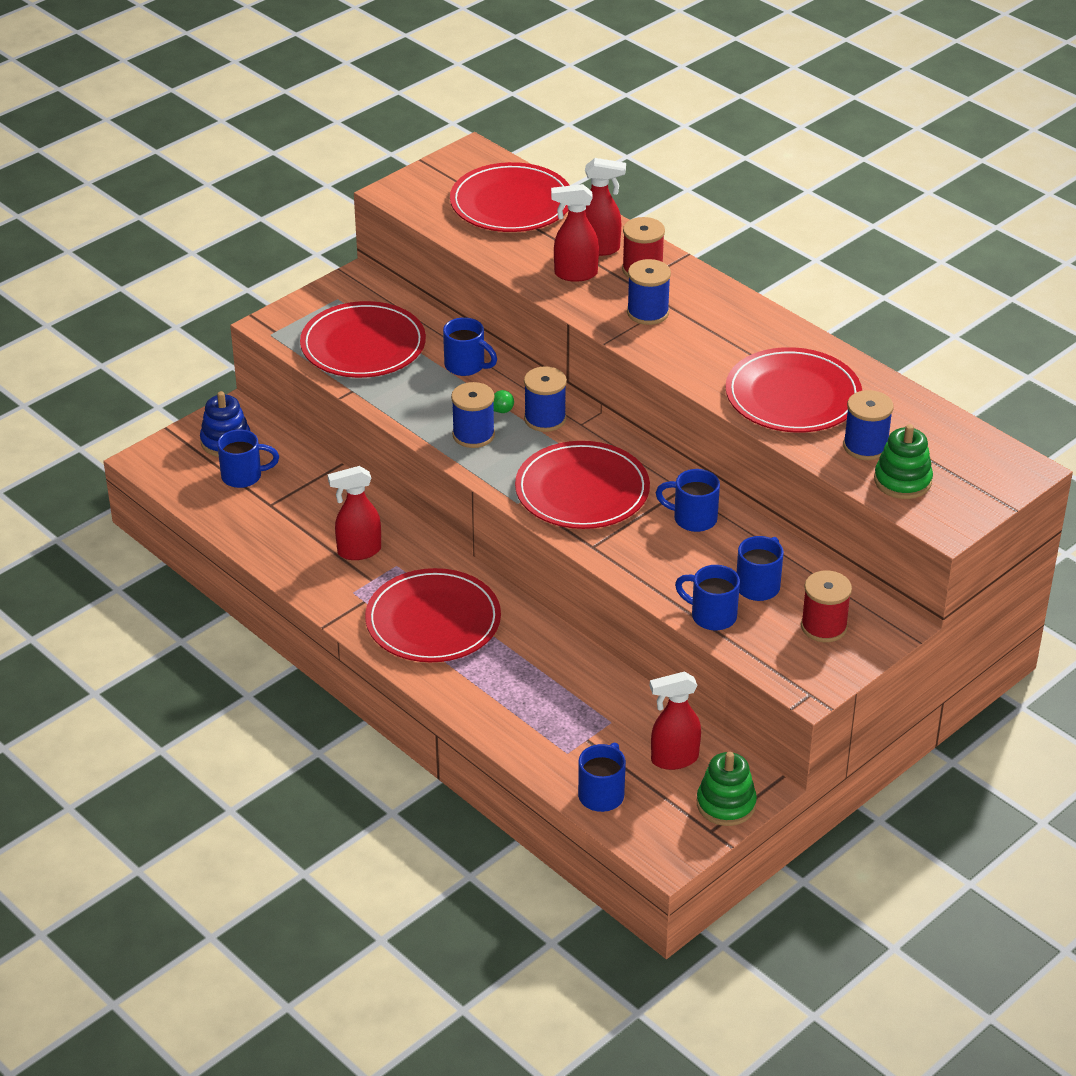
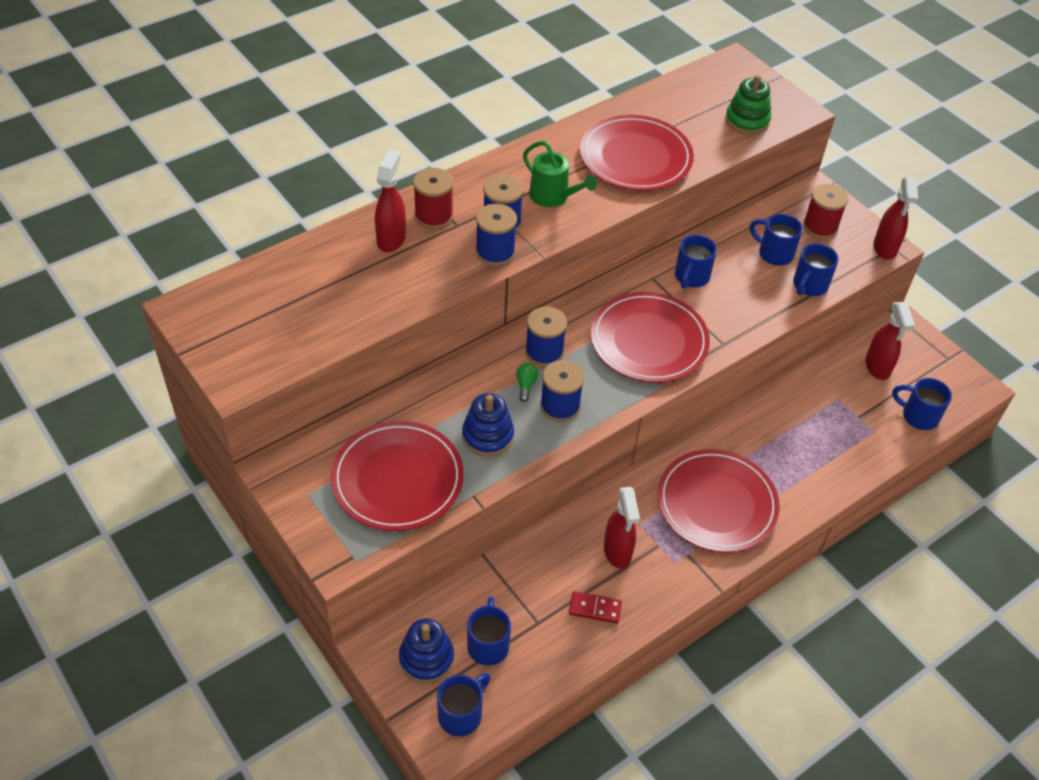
camera: 85 degrees left, 10 degrees up
blue mug [443,317,497,376] -> blue mug moved to [437,673,490,736]
red plate [450,162,570,232] -> none
red spray bottle [551,184,599,282] -> red spray bottle moved to [874,176,918,260]
green stacking toy [697,752,757,826] -> none
blue spool [843,390,894,460] -> blue spool moved to [476,204,517,266]
none -> blue stacking toy [462,393,514,457]
none -> green watering can [523,141,597,207]
none -> red domino [569,591,622,624]

